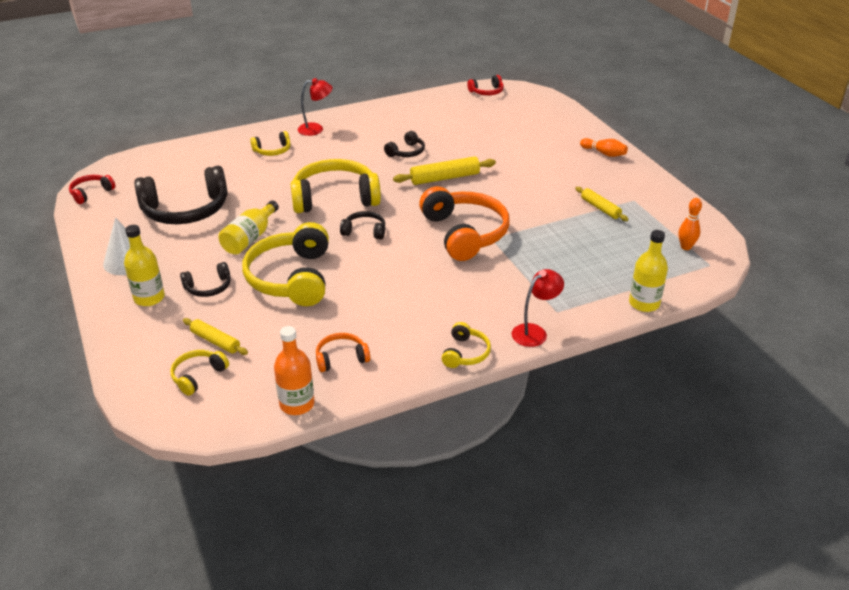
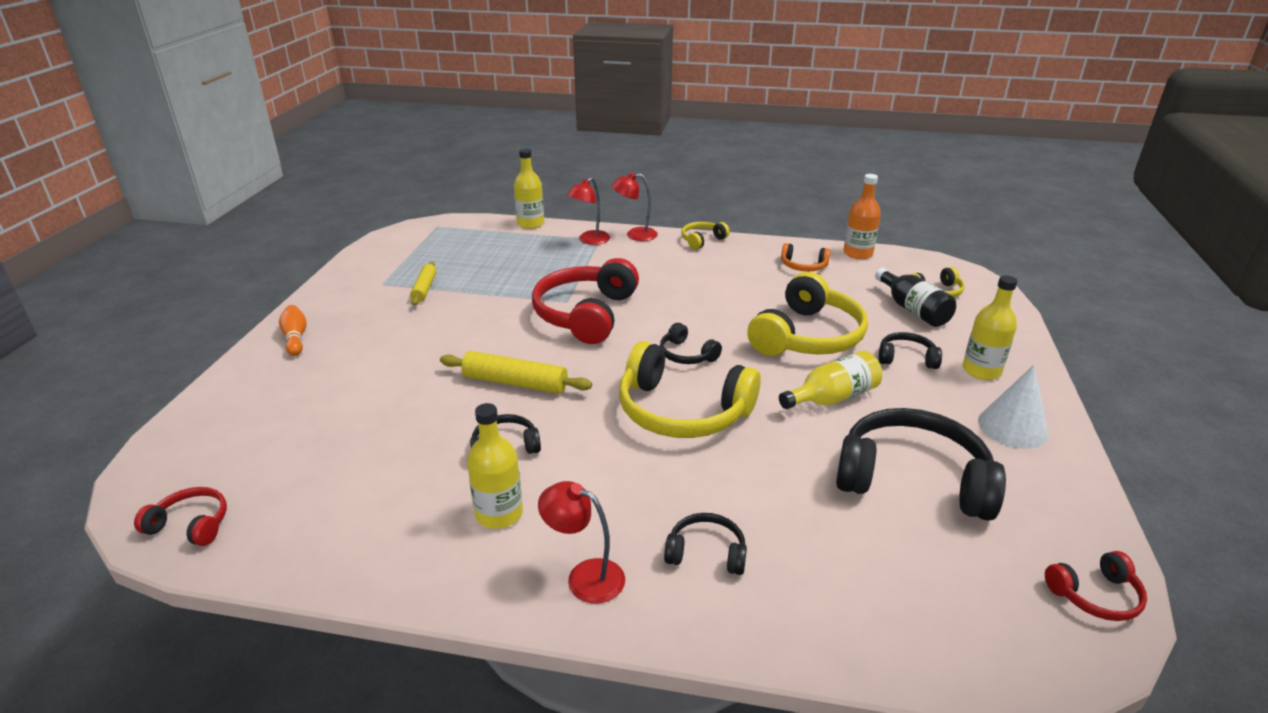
camera: 145 degrees left, 5 degrees down
yellow rolling pin [183,318,248,355] -> black bottle [875,268,956,327]
yellow headphones [250,131,291,156] -> black headphones [664,513,747,575]
orange headphones [419,186,510,261] -> red headphones [532,258,639,344]
orange bowling pin [678,198,702,250] -> none
none -> yellow bottle [467,403,523,529]
none -> red lamp [567,177,610,245]

